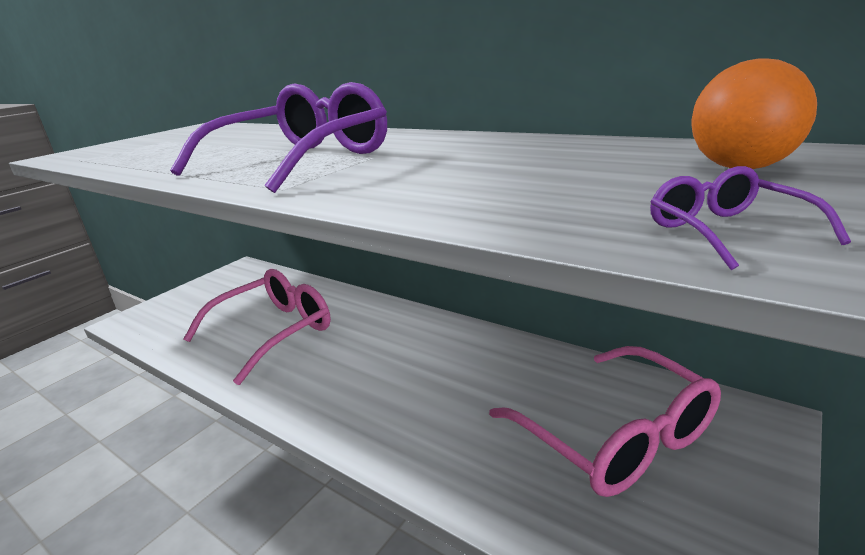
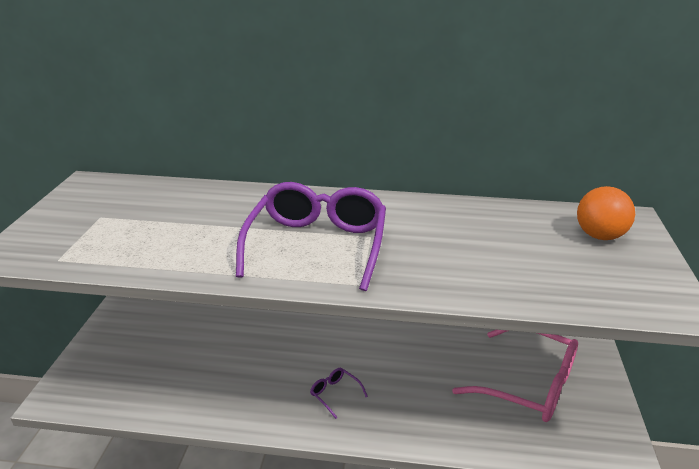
camera: 30 degrees left, 5 degrees up
pink glasses [183,269,331,385] -> none
purple glasses [650,166,851,270] -> purple glasses moved to [310,368,368,419]

